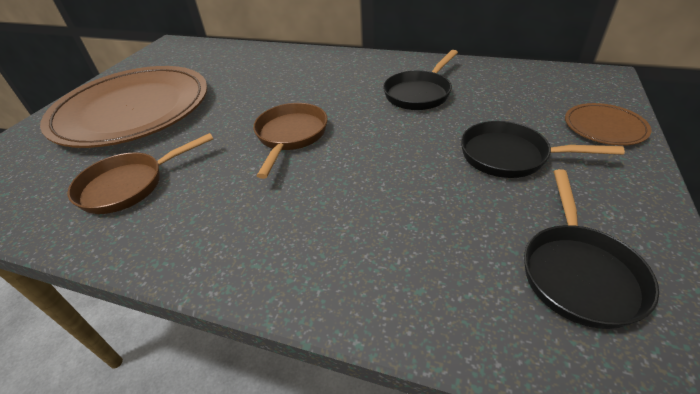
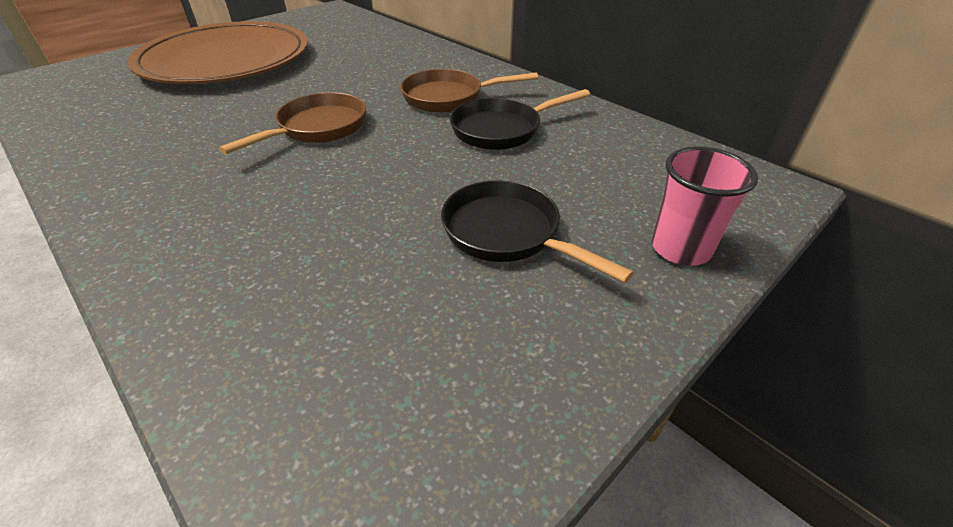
camera: 25 degrees right, 0 degrees up
brown pan [68,133,213,214] -> brown pan moved to [400,69,538,112]
black pan [524,169,659,329] -> none
brown plate [565,103,651,146] -> pink cup [652,146,758,265]

